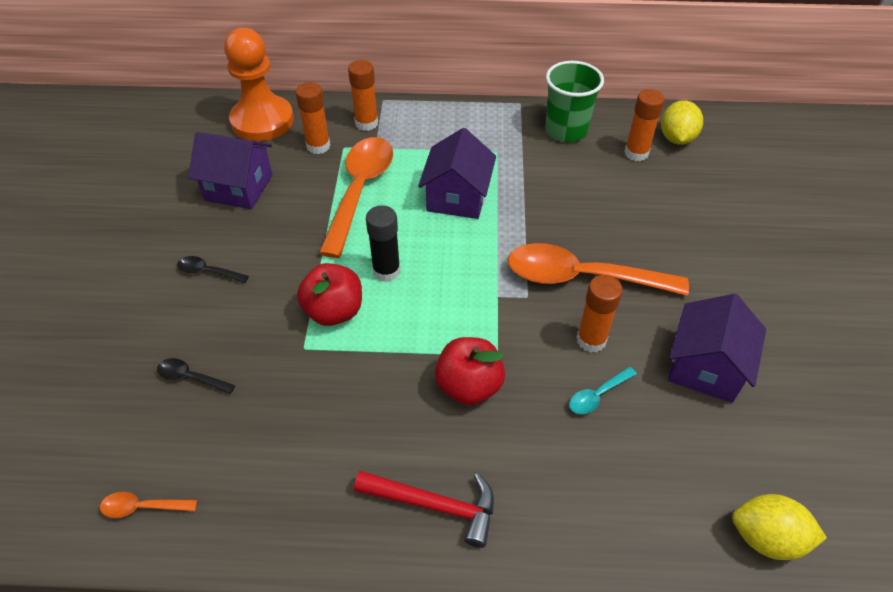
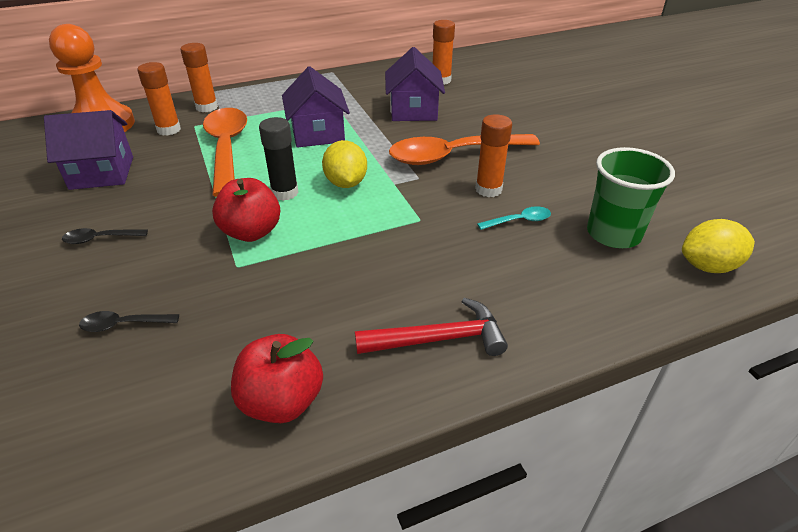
camera: 25 degrees left, 10 degrees down
orange spoon [100,492,197,518] -> none
red apple [435,337,505,405] -> red apple moved to [231,334,323,423]
green cup [545,61,604,142] -> green cup moved to [587,147,675,248]
turquoise spoon [569,367,637,414] -> turquoise spoon turned 135 degrees counterclockwise [477,206,551,230]
yellow lemon [661,100,703,145] -> yellow lemon moved to [322,140,367,188]
purple house [668,294,766,403] -> purple house moved to [385,47,445,121]

